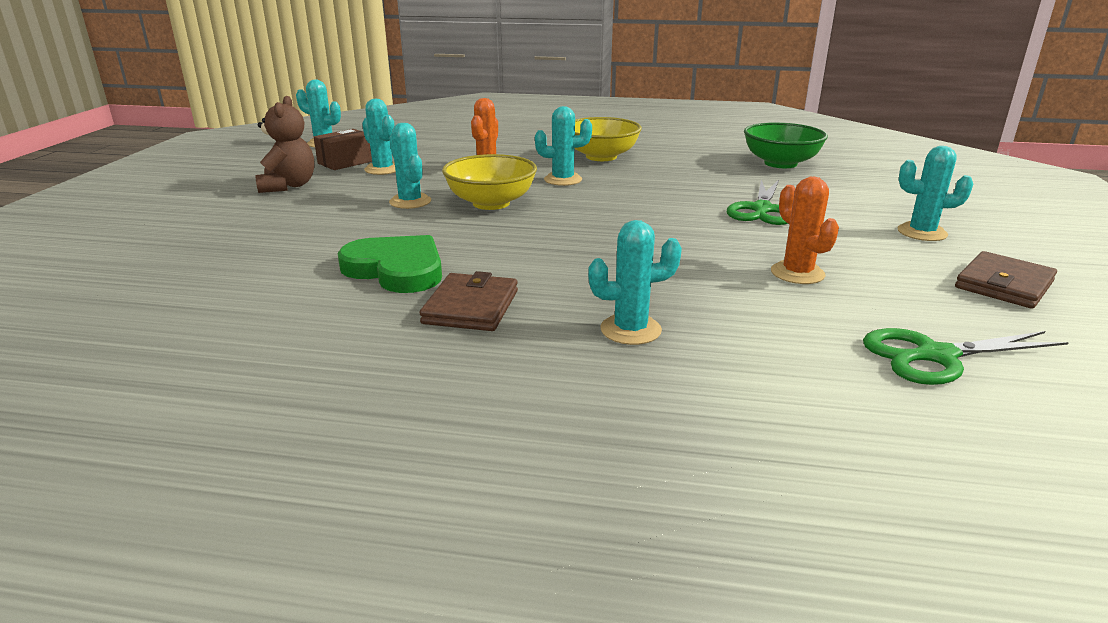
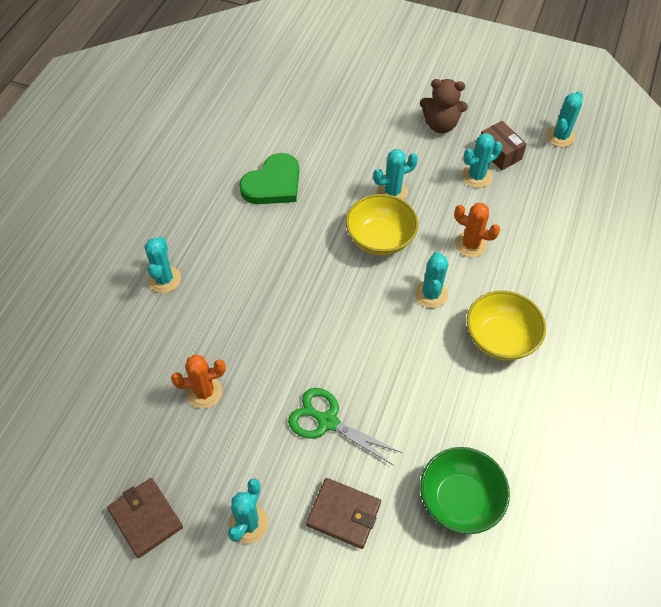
camera: 100 degrees right, 30 degrees up
brown wallet [420,271,518,331] -> brown wallet moved to [306,478,381,549]
green scissors [863,328,1069,385] -> none

